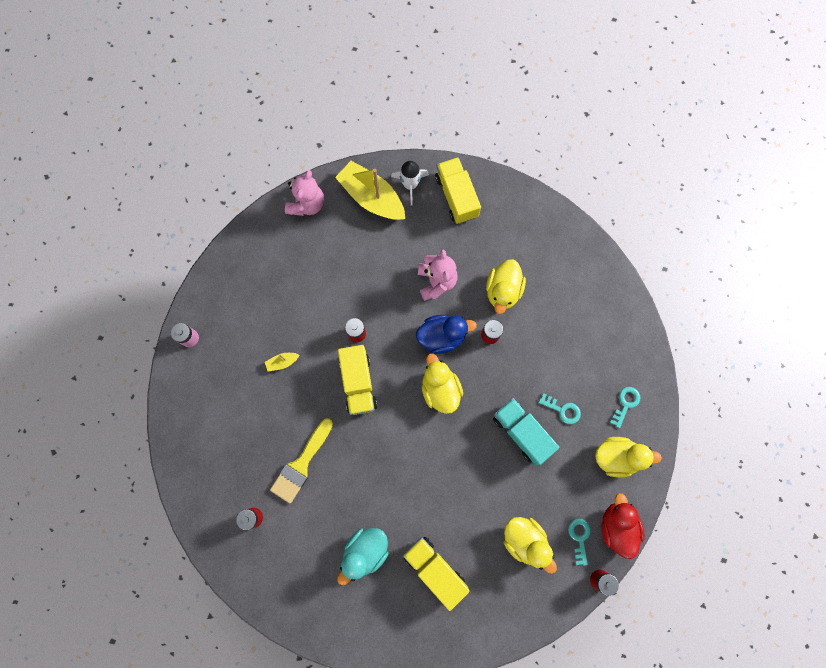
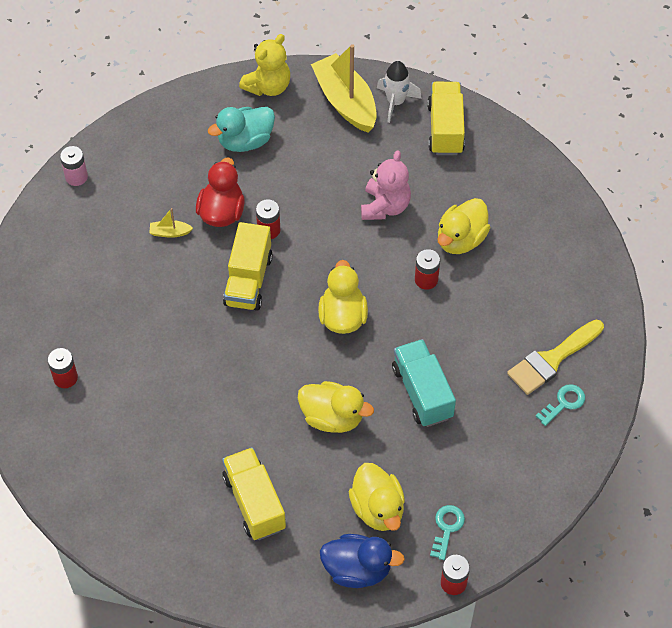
camera: 20 degrees right, 20 degrees down
yellow brush [270,418,333,503] -> yellow brush moved to [507,320,604,395]
pink teddy bear [285,170,324,216] -> yellow teddy bear [239,34,290,96]
turquoise duck [337,528,389,585] -> turquoise duck moved to [208,107,275,152]
blue duck [416,315,477,354] -> blue duck moved to [320,534,405,588]
turquoise key [538,393,581,424] -> none
yellow duck [595,437,662,477] -> yellow duck moved to [298,381,374,433]
red duck [601,493,645,559] -> red duck moved to [196,157,245,227]

